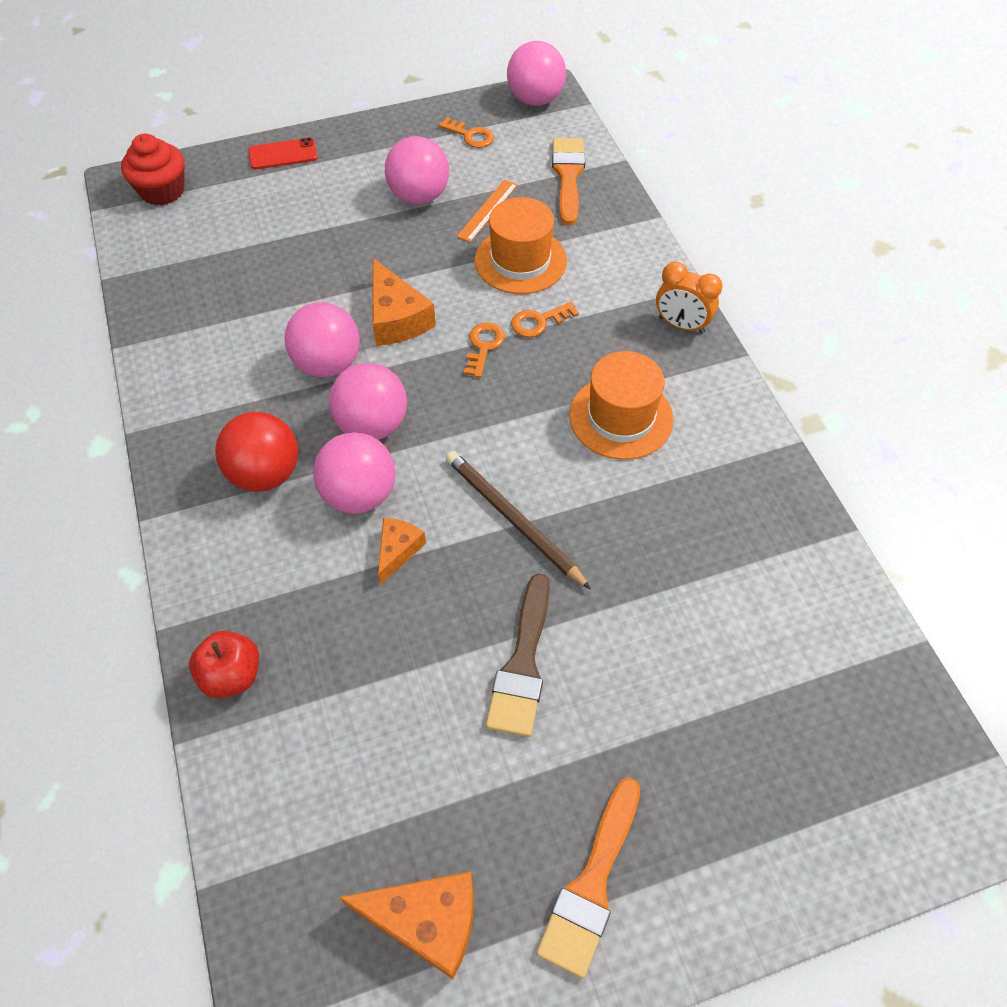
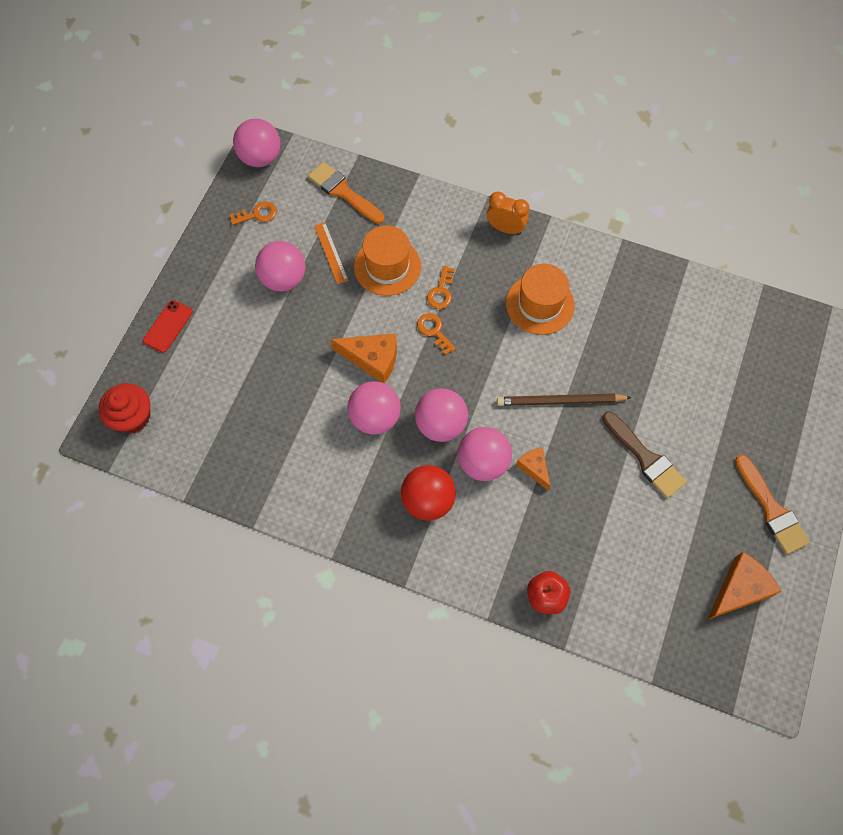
camera: 50 degrees left, 10 degrees up
orange clock [656,262,723,334] -> orange clock turned 135 degrees counterclockwise [487,191,530,235]

